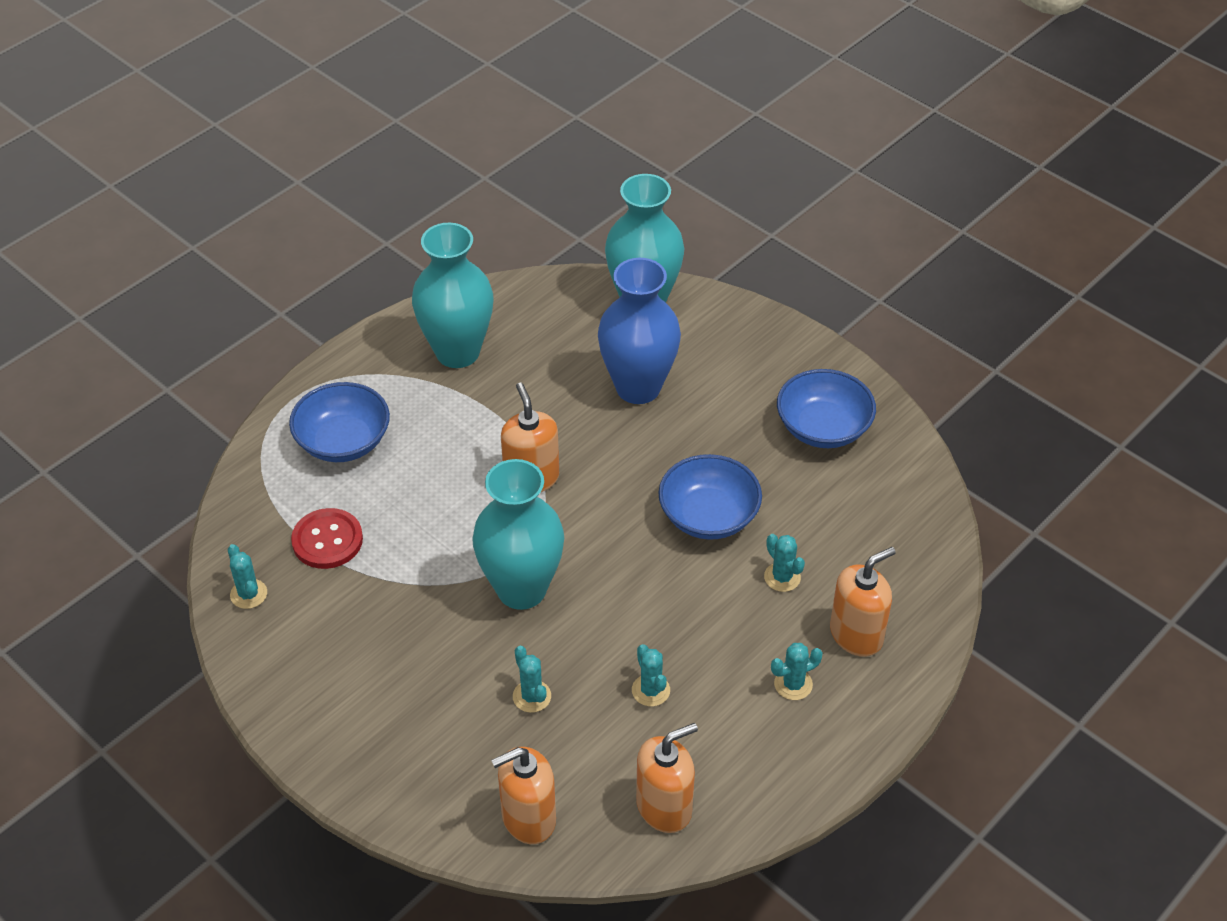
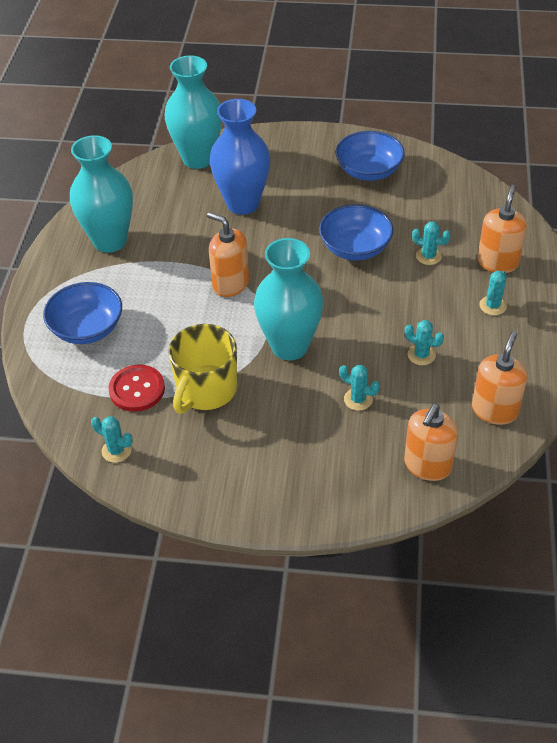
camera: 35 degrees left, 0 degrees up
none -> yellow mug [168,324,237,414]

